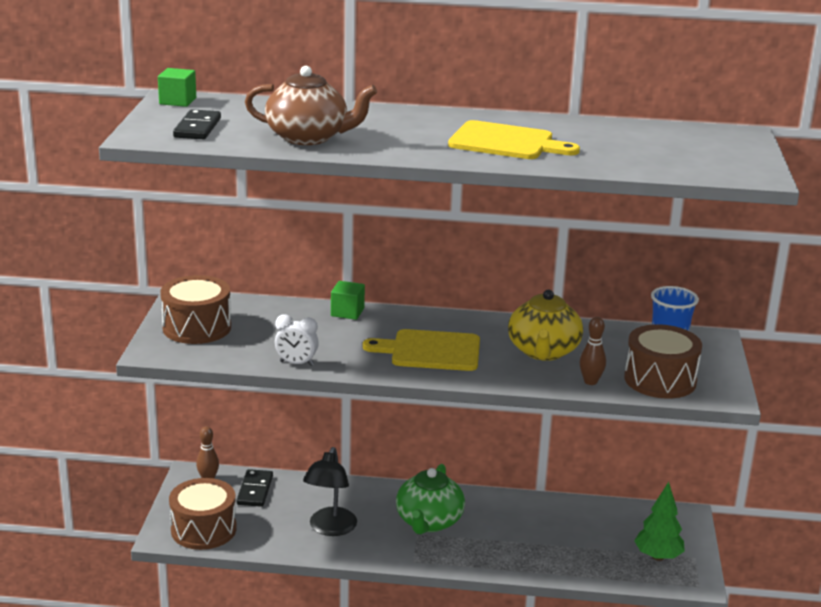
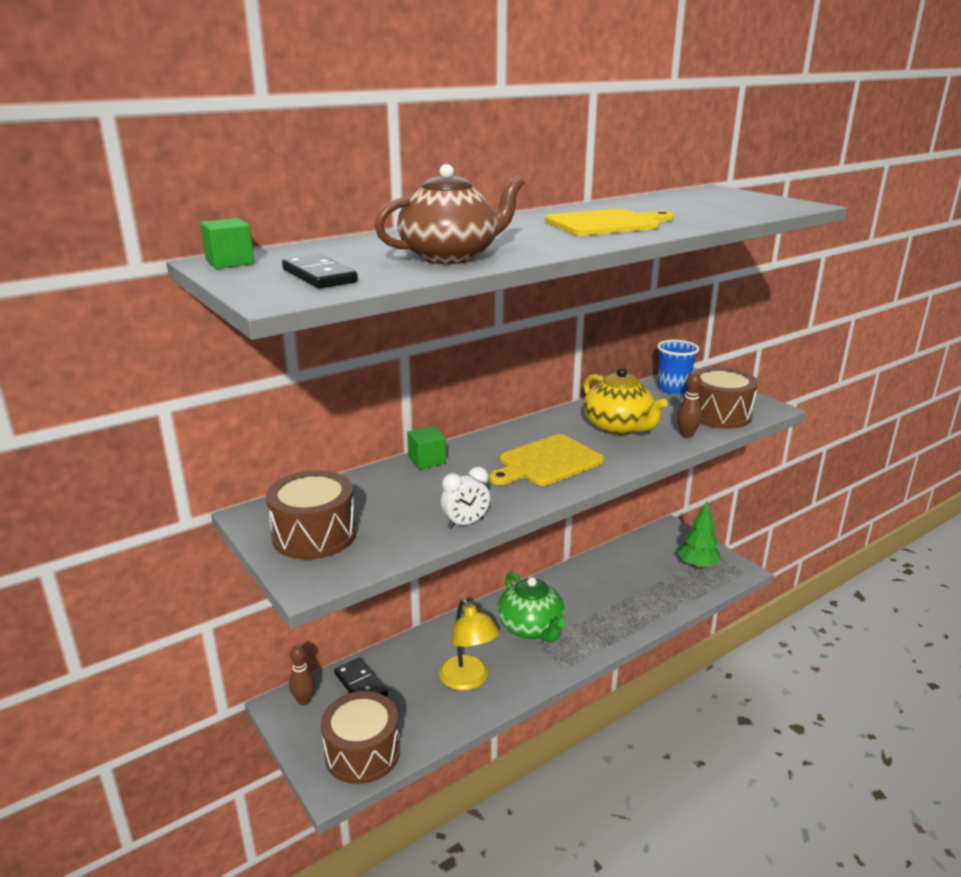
camera: 40 degrees left, 0 degrees up
black lamp [303,447,357,536] -> yellow lamp [439,599,500,691]

